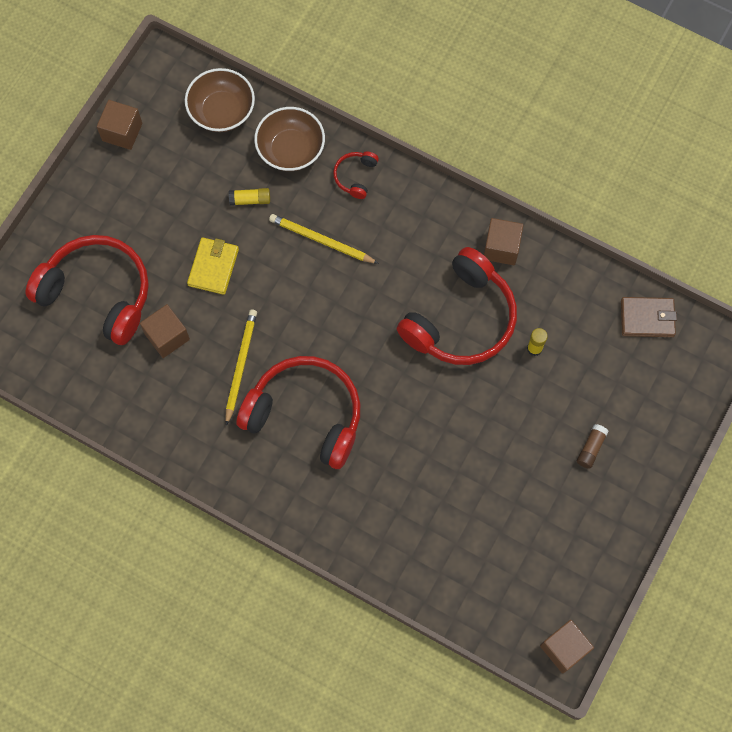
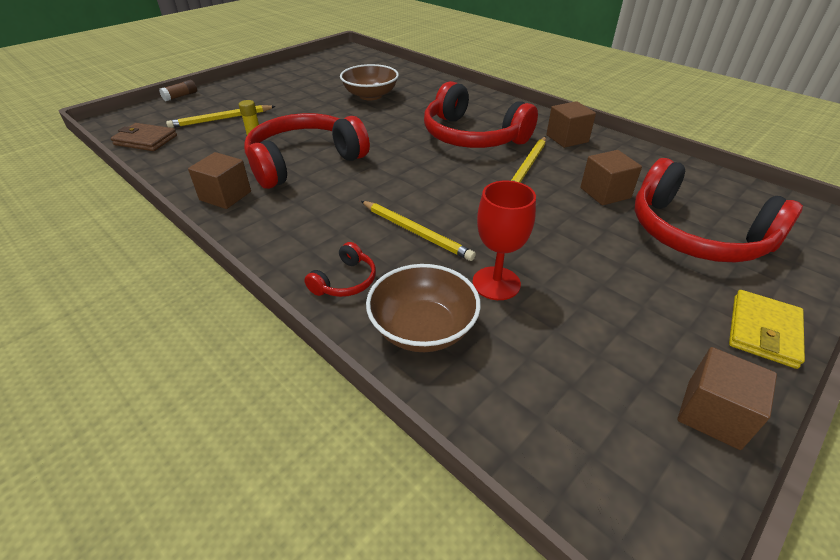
camera: 165 degrees left, 30 degrees down
brown bowl [185,68,255,132] -> brown bowl moved to [340,64,399,100]
yellow wallet [187,237,239,295] -> yellow wallet moved to [729,290,805,369]
yellow glue stick [229,188,270,206] -> red goblet [472,181,536,300]
brown cube [540,620,594,674] -> brown cube moved to [546,101,596,148]
brown glue stick [577,424,609,469] -> brown glue stick moved to [159,80,197,101]
none -> yellow pencil [166,105,276,128]

